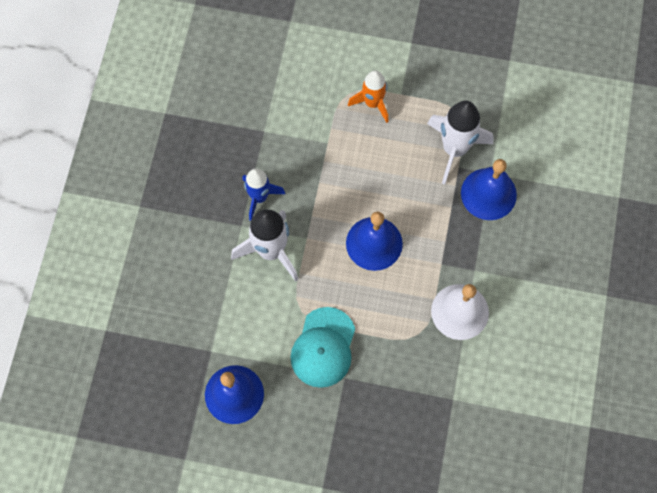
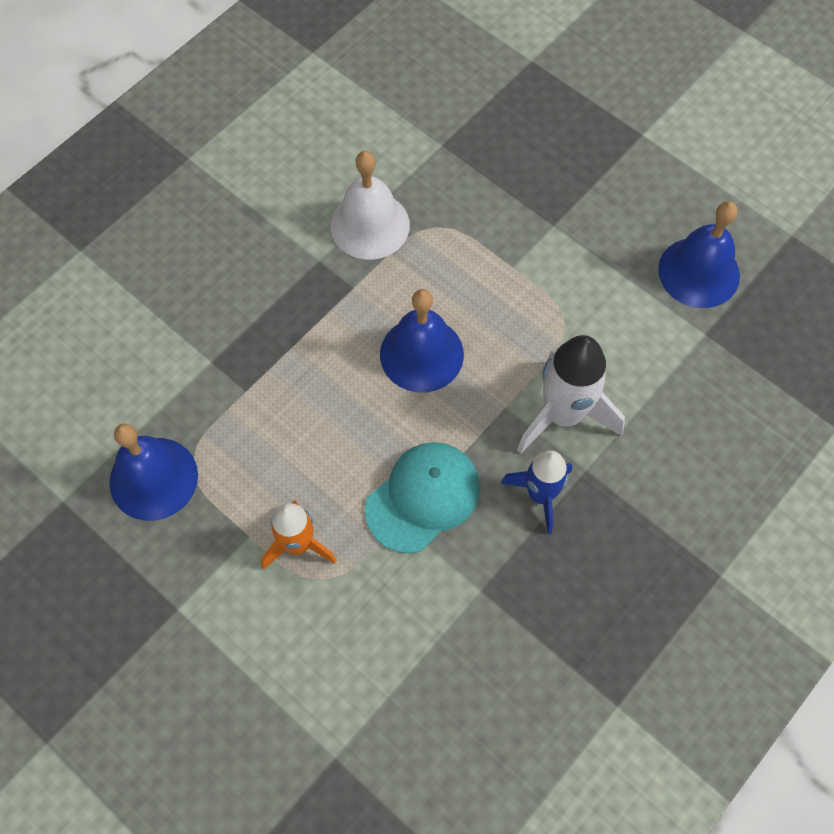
camera: 150 degrees left, 5 degrees down
turquoise cap [291,307,355,388] -> turquoise cap moved to [365,442,480,554]
white rocket [427,101,494,184] -> none
blue bell [461,159,517,220] -> blue bell moved to [109,423,198,521]

